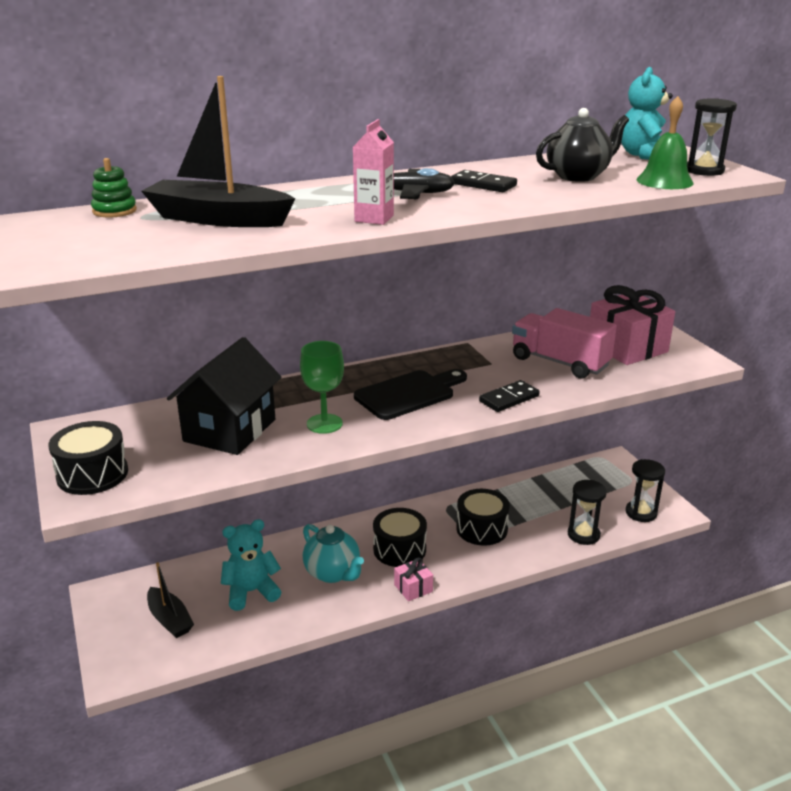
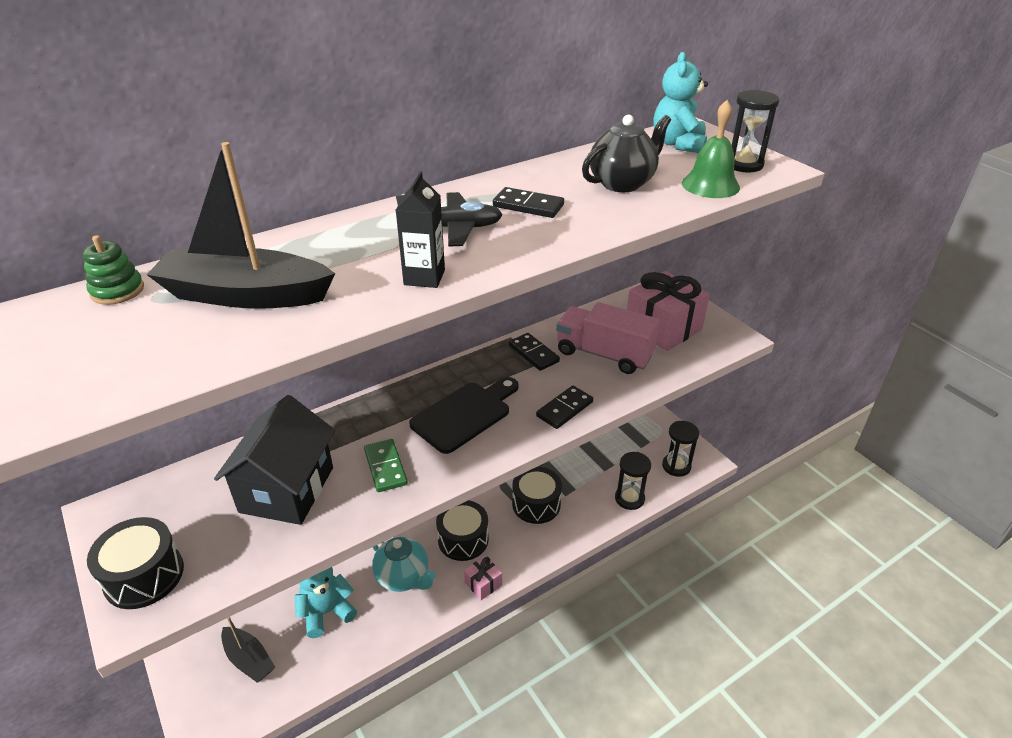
camera: 10 degrees left, 10 degrees up
green goblet [300,341,344,434] -> green domino [364,439,408,492]
pink carton [353,119,394,225] -> black carton [396,171,445,288]
none -> black domino [509,333,560,371]

